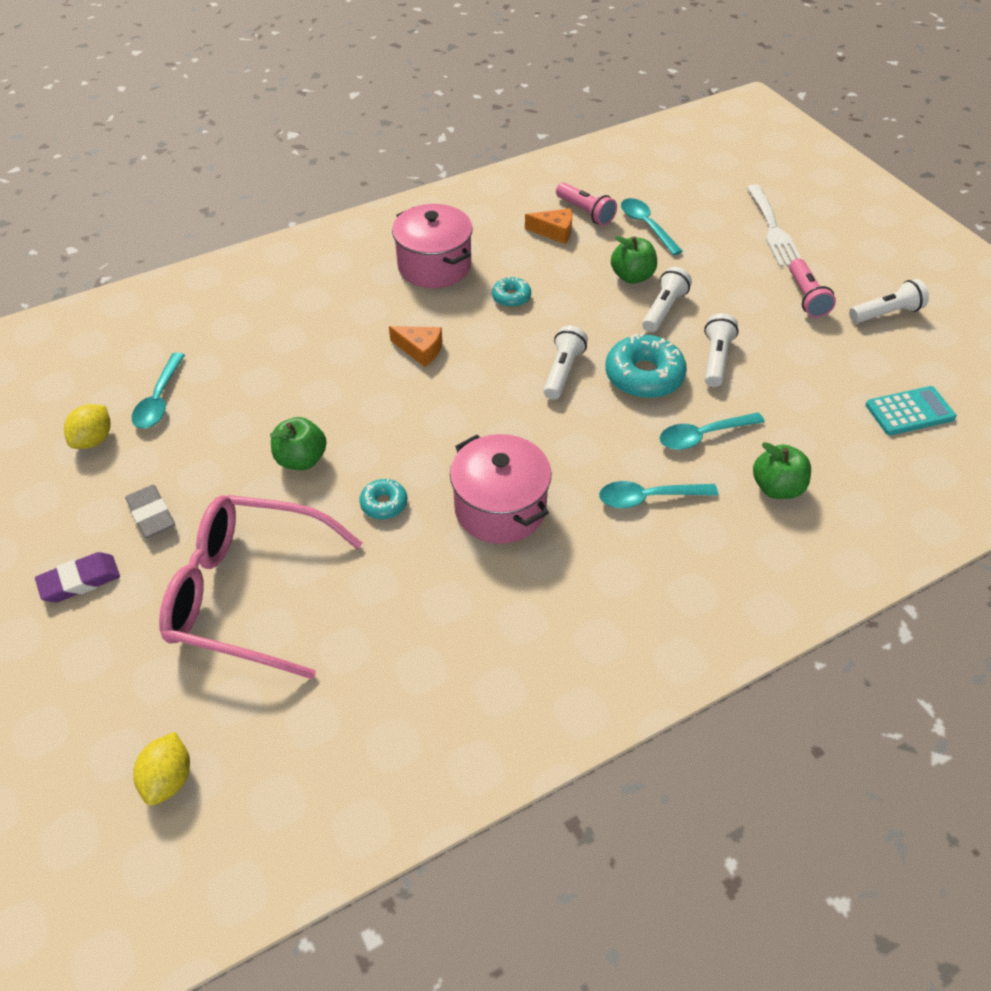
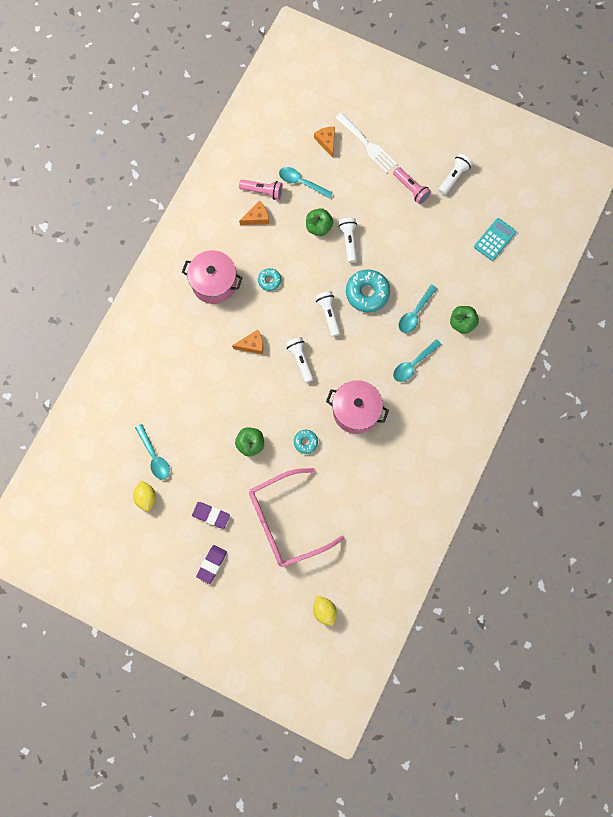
camera: 35 degrees left, 25 degrees up
grey eraser [125,485,175,538] -> purple eraser [192,502,230,529]
white flashlight [704,313,739,387] -> white flashlight moved to [286,337,314,383]
none -> orange cheese [314,127,335,158]

